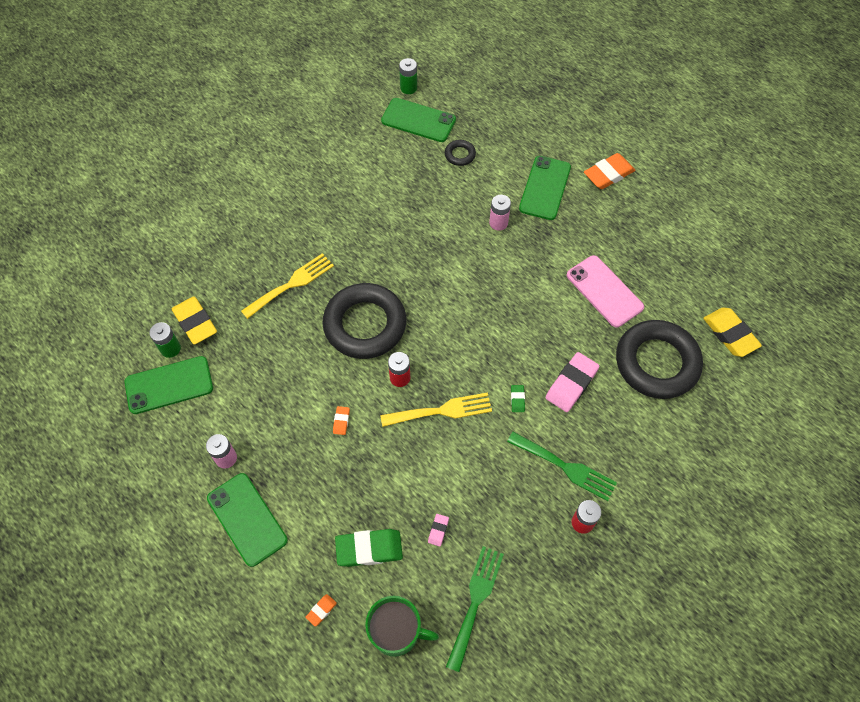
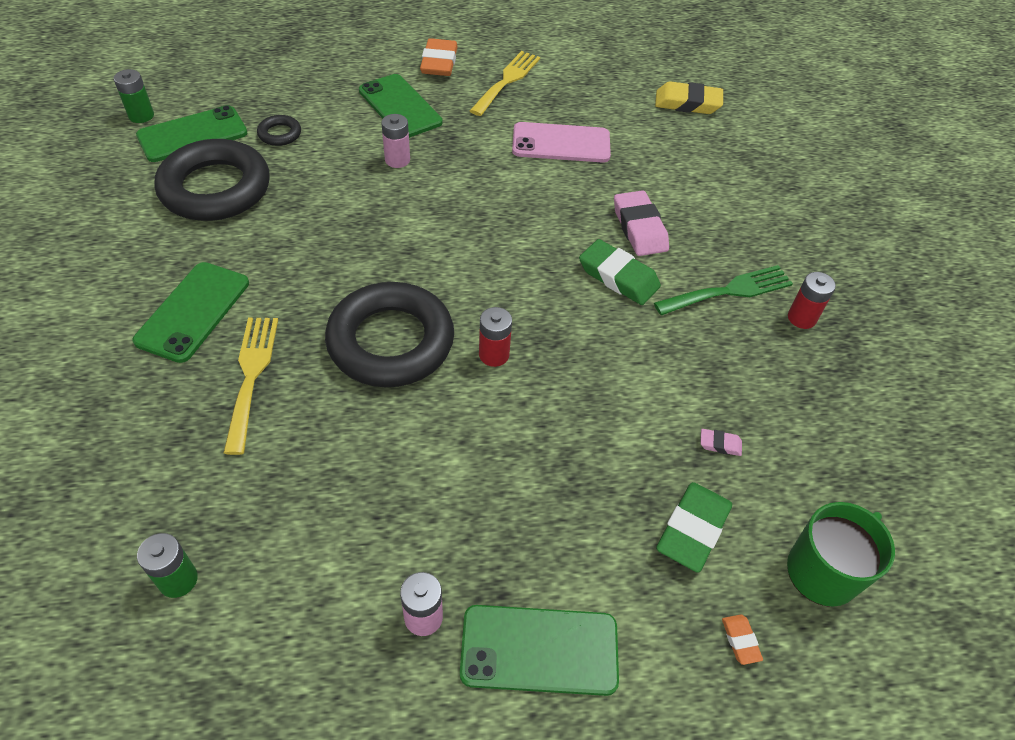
camera: 55 degrees left, 10 degrees down
green phone [124,356,213,414] -> green phone moved to [132,262,249,363]
yellow eraser [172,296,217,345] -> none
orange eraser [333,406,350,435] -> none
yellow fork [380,392,492,427] -> yellow fork moved to [470,51,540,116]
pink eraser [428,514,449,547] -> pink eraser turned 45 degrees counterclockwise [700,429,742,456]
green fork [446,546,504,672] -> none
green eraser [511,385,525,412] -> green eraser [579,239,661,305], size x2.15
black ring [616,320,703,399] -> black ring moved to [154,139,270,221]

